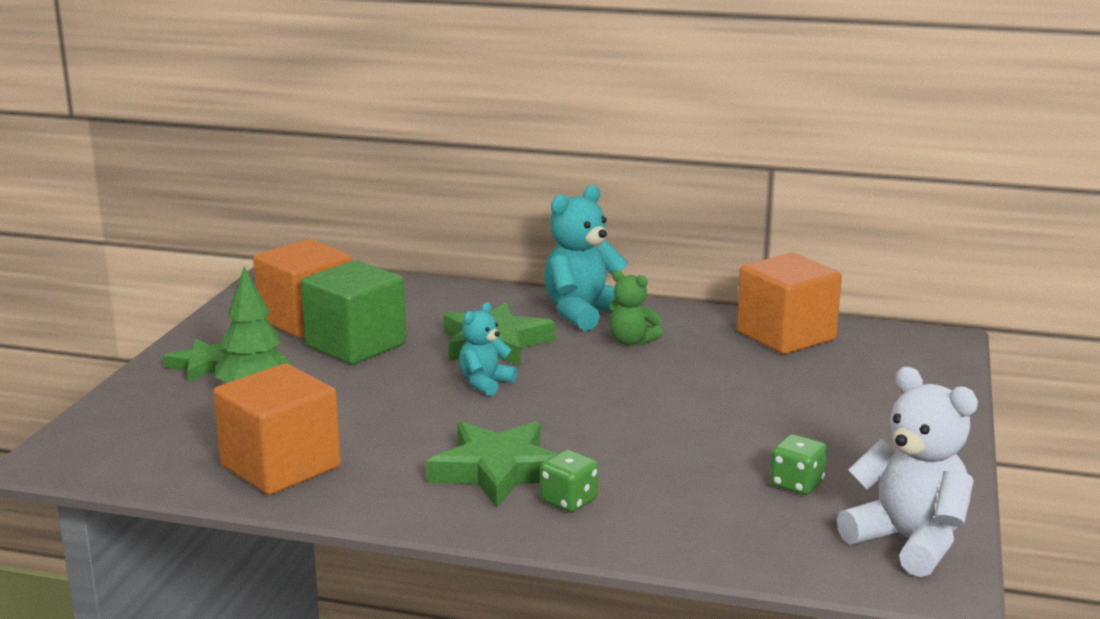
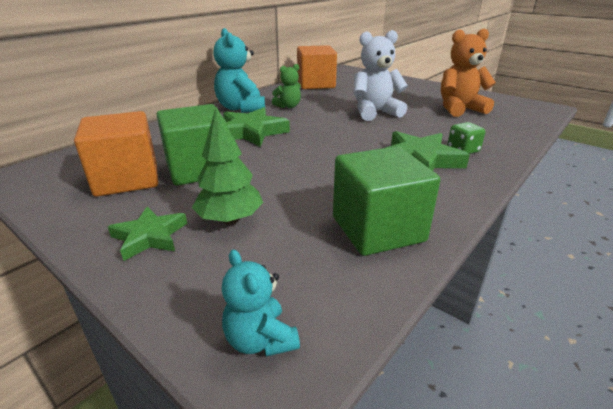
camera: 65 degrees left, 10 degrees up
orange cube [213,364,341,495] -> green cube [333,146,440,256]
turquoise teddy bear [459,302,517,396] -> turquoise teddy bear moved to [222,249,300,357]
green dice [770,434,827,495] -> orange teddy bear [441,28,496,117]
white teddy bear [837,367,978,577] -> white teddy bear moved to [354,30,408,121]

